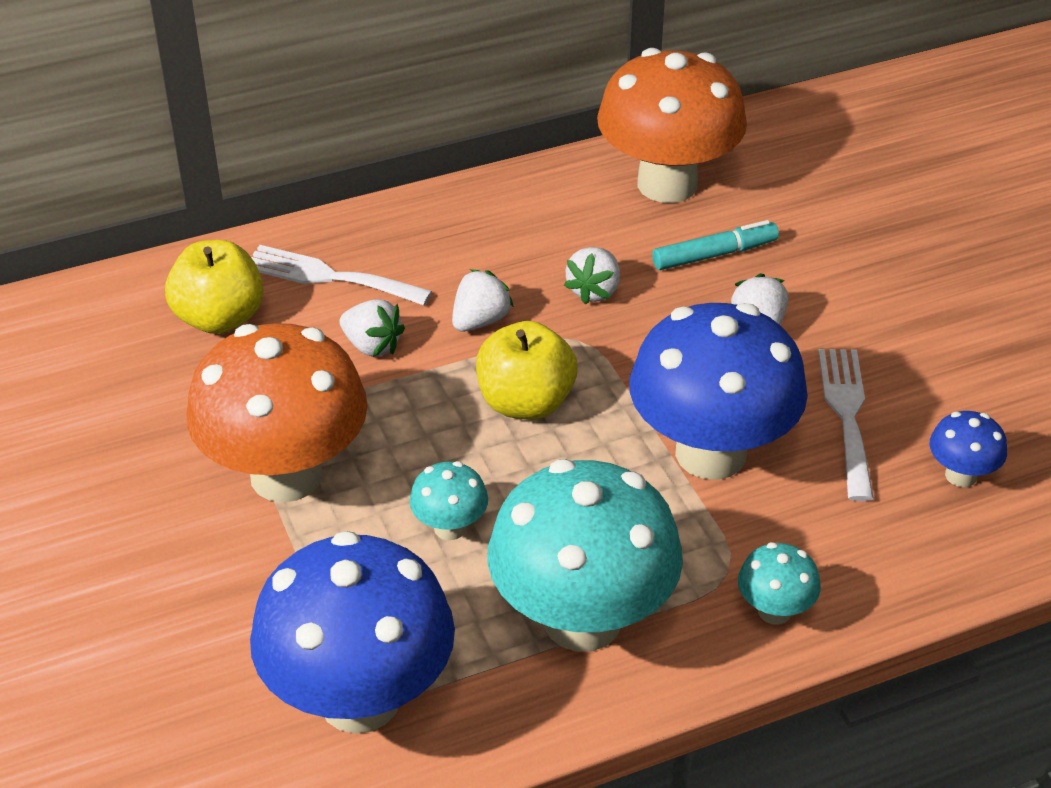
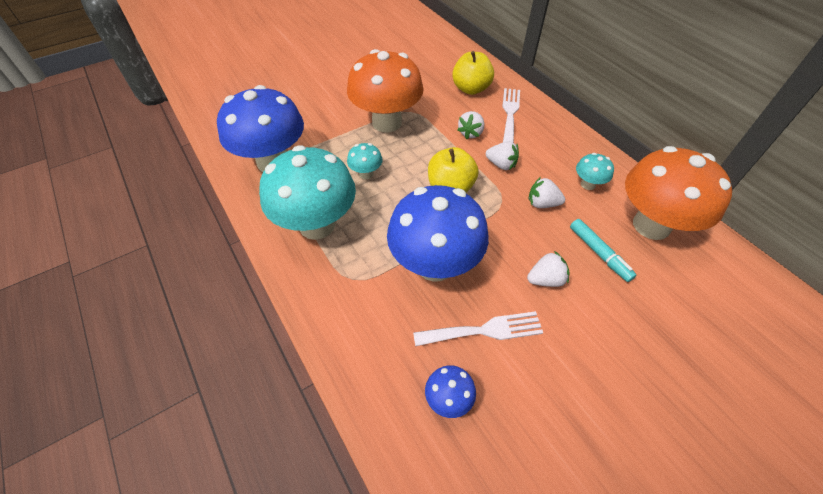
camera: 80 degrees right, 10 degrees up
turquoise mushroom [738,542,821,625] -> turquoise mushroom moved to [576,153,614,190]

